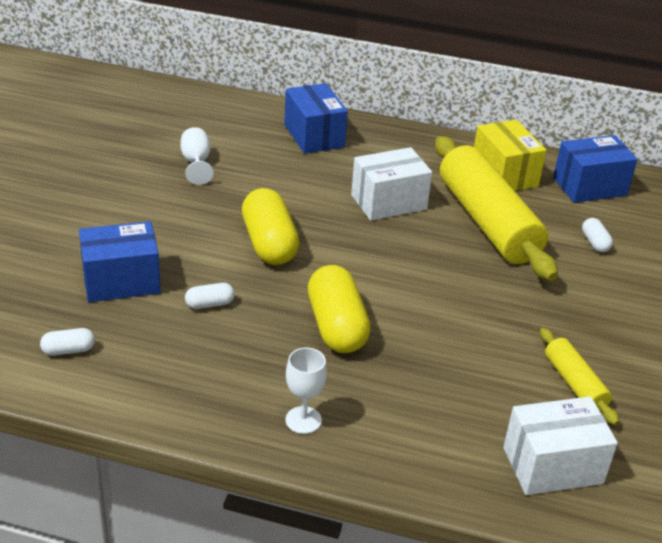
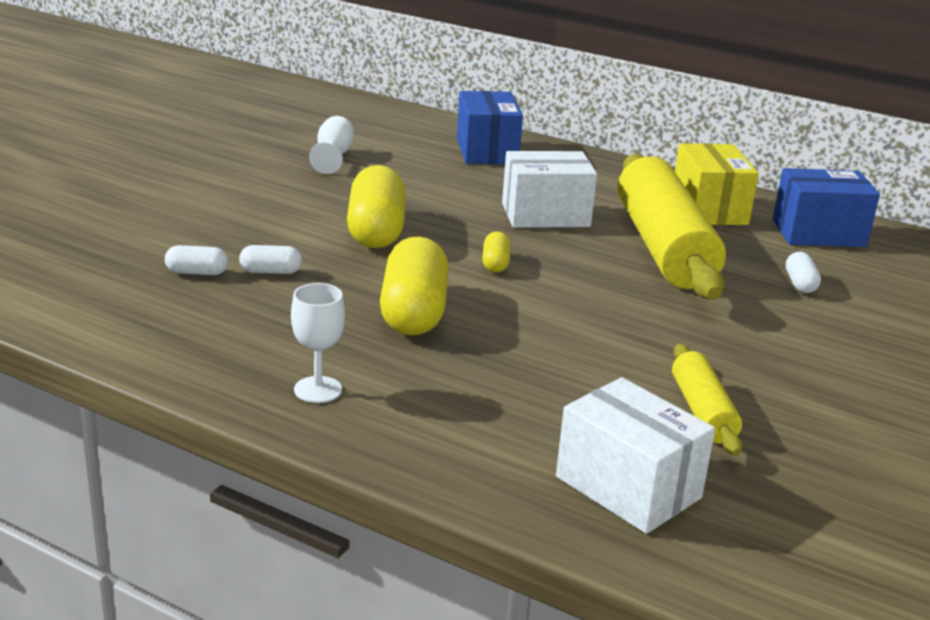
camera: 15 degrees right, 10 degrees down
white capsule [40,328,95,356] -> white capsule moved to [165,245,228,275]
blue box [79,221,161,302] -> none
white box [503,396,618,495] -> white box turned 45 degrees clockwise [556,377,715,534]
none -> yellow capsule [482,231,510,272]

